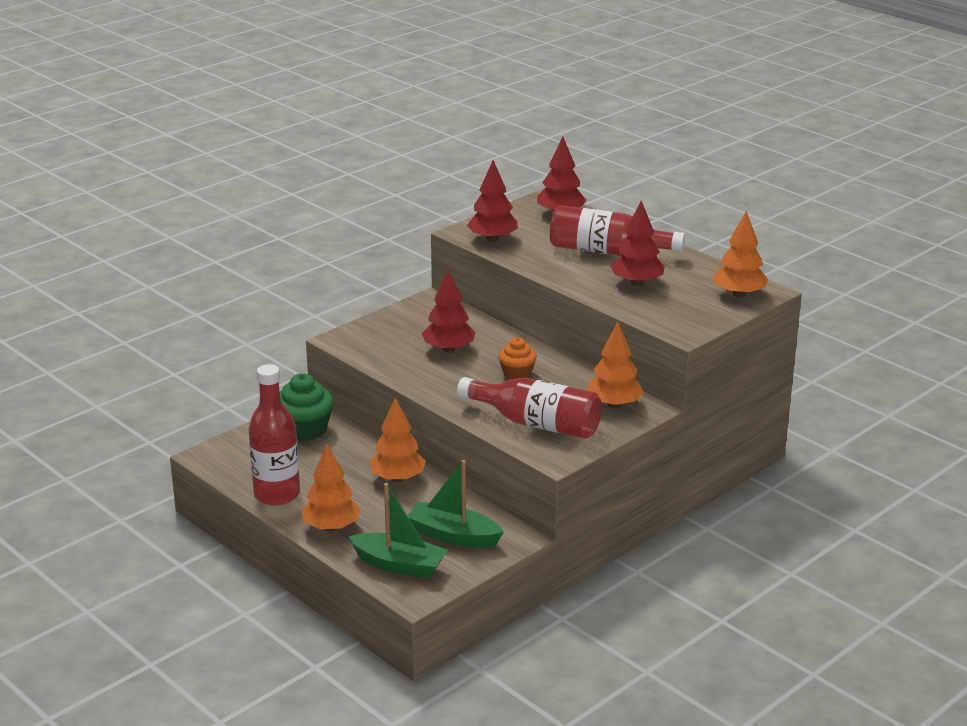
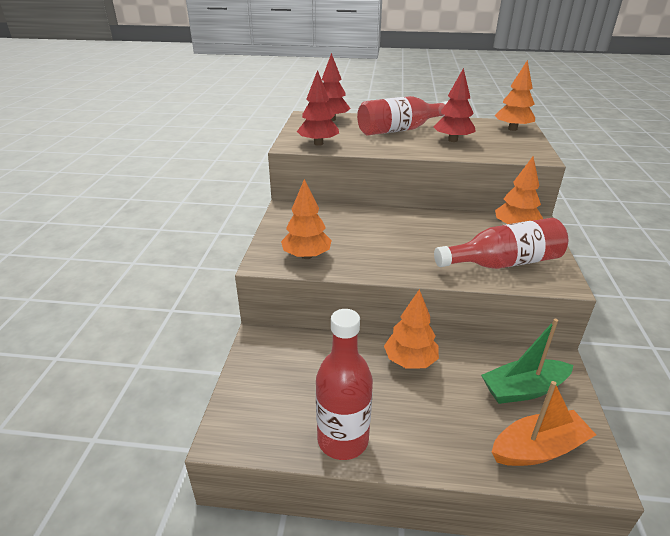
camera: 40 degrees left, 5 degrees up
green cupcake [280,373,334,441] -> none
orange tree [301,444,361,531] -> orange tree moved to [281,179,332,259]
green boat [348,483,448,578] -> orange boat [492,381,596,466]
red tree [422,270,475,353] -> none
orange cupcake [498,337,537,379] -> none

